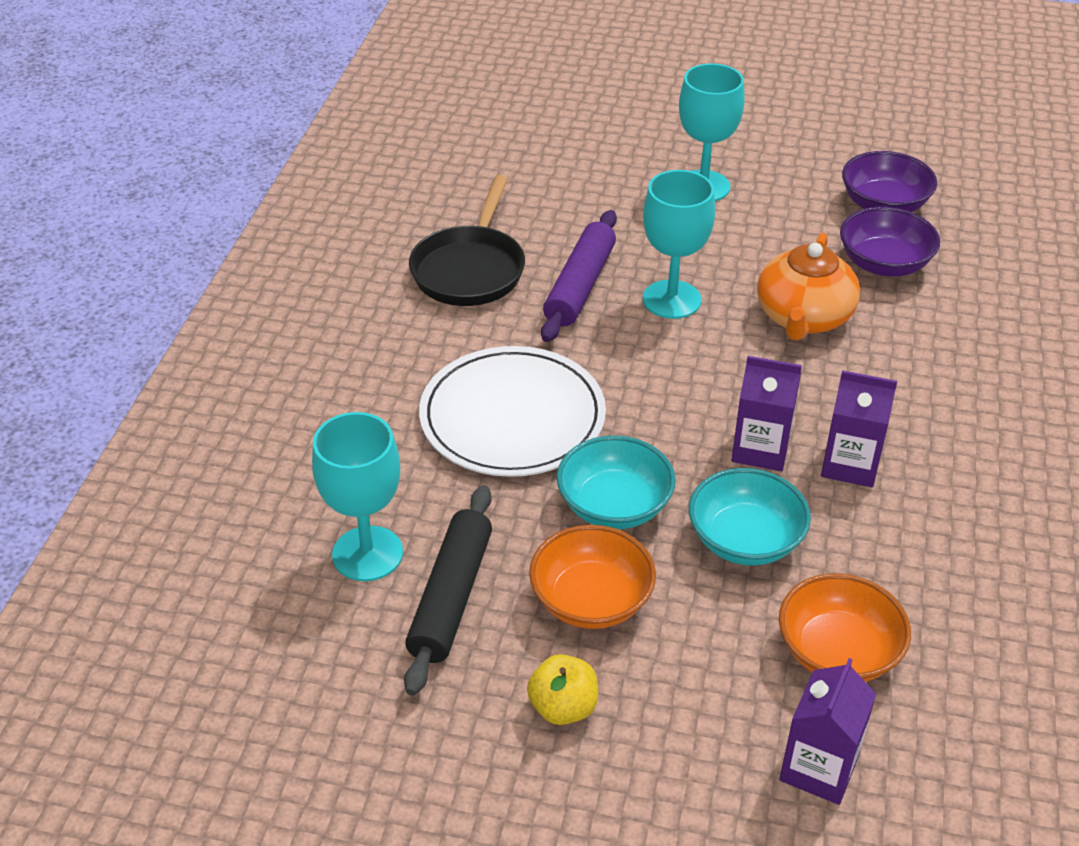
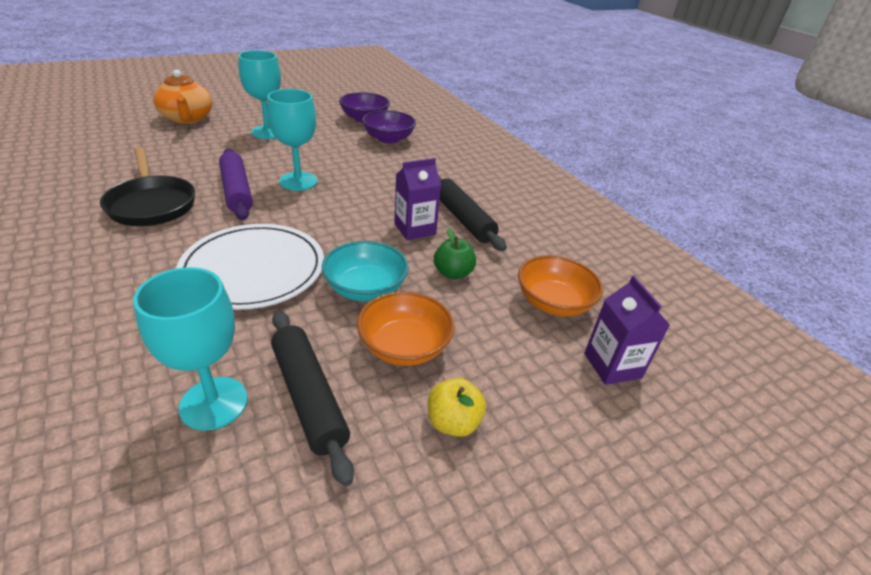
camera: 45 degrees left, 5 degrees down
turquoise bowl [689,468,811,566] -> green apple [434,228,476,279]
orange teapot [757,232,860,341] -> orange teapot moved to [153,70,213,124]
purple carton [821,370,897,487] -> black rolling pin [439,176,507,251]

